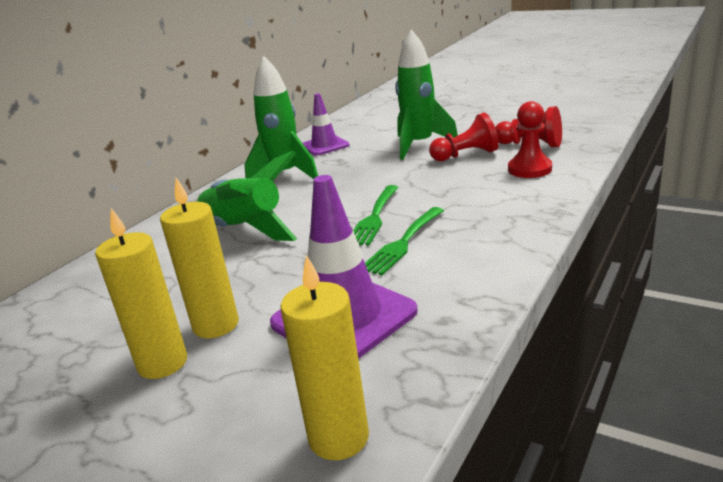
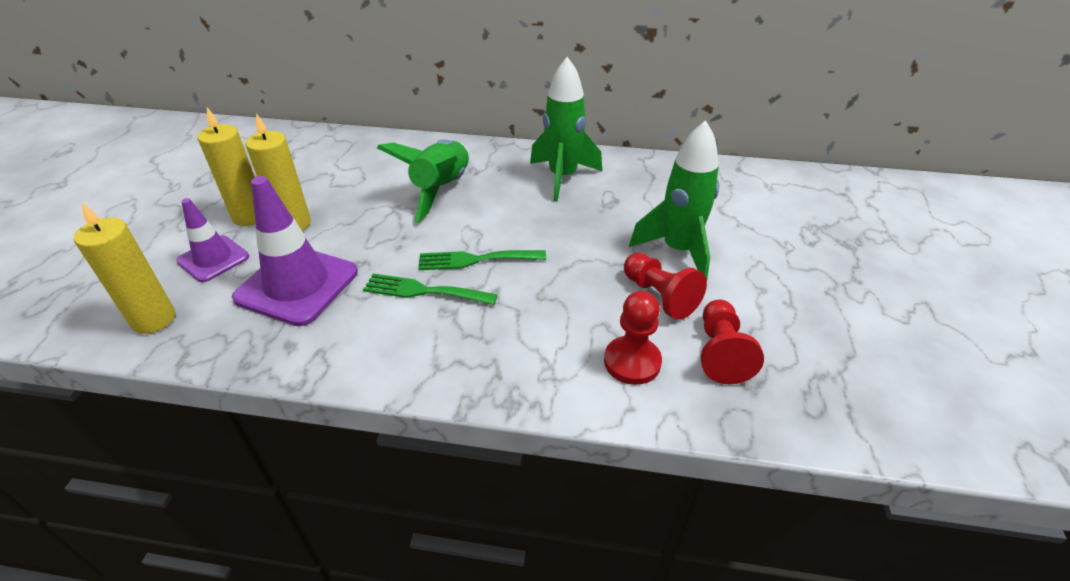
camera: 65 degrees right, 15 degrees up
purple traffic cone [303,93,349,156] -> purple traffic cone moved to [176,198,249,282]

